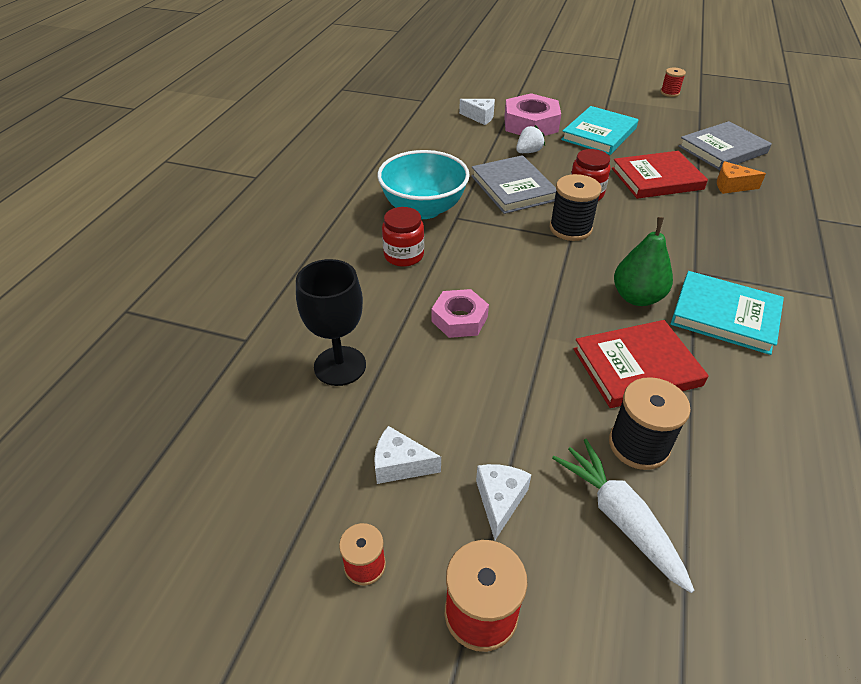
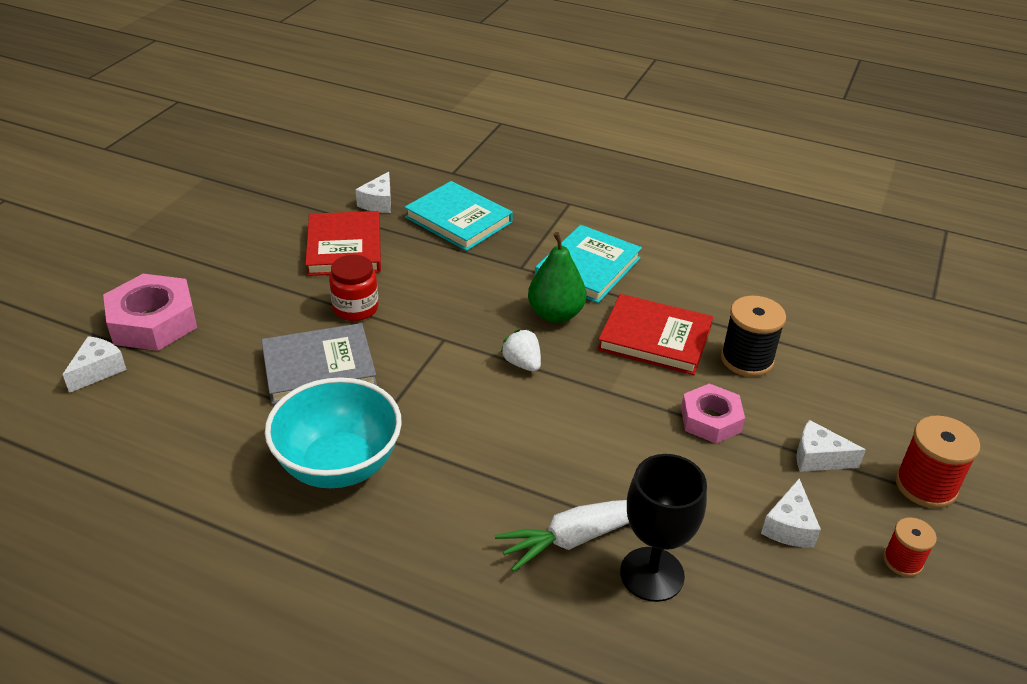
camera: 85 degrees left, 5 degrees down
red jar [382,207,424,267] -> none
pink nut [431,289,489,338] -> pink nut moved to [681,383,745,443]
white strawberry [516,125,545,153] -> white strawberry moved to [500,329,541,372]
black spool [550,174,602,241] -> none
white carrot [552,439,694,593] -> white carrot moved to [495,500,629,572]
turquoise book [561,106,638,155] -> turquoise book moved to [404,181,513,251]
red book [573,320,709,408] -> red book turned 60 degrees counterclockwise [597,294,713,375]
red spool [660,67,686,97] -> none
grey book [678,121,772,170] -> none
orange cheese [717,161,766,194] -> white cheese [355,172,391,213]

